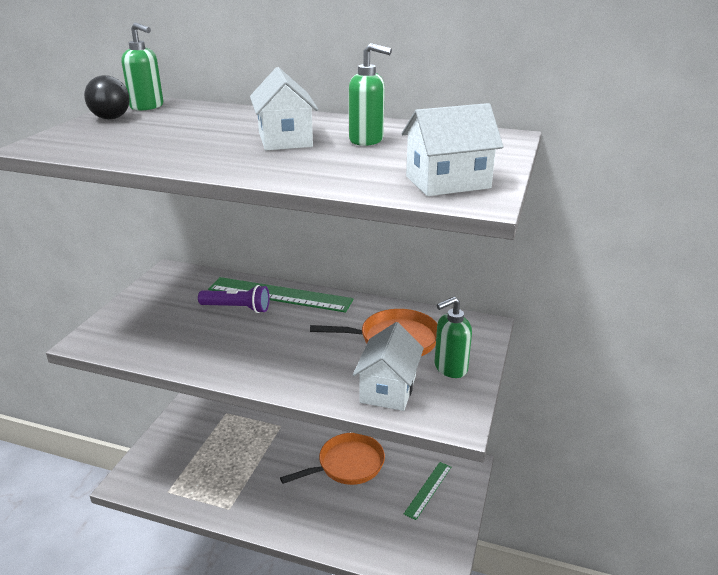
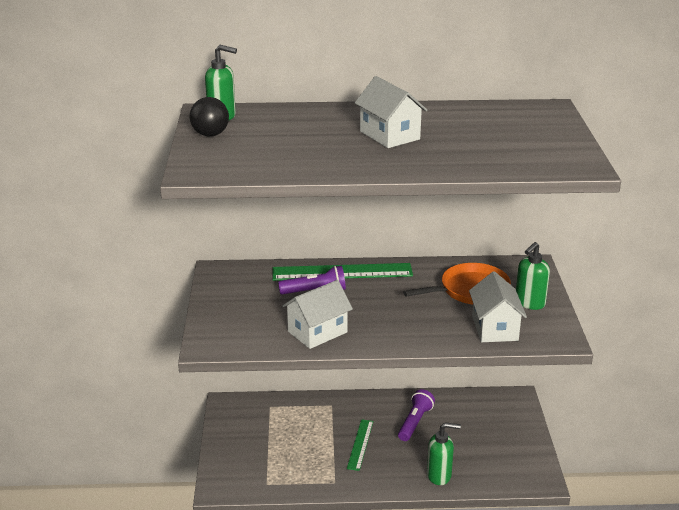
camera: 20 degrees left, 0 degrees up
orange pan [280,433,385,485] -> purple flashlight [398,389,435,441]
green soap dispenser [349,43,392,146] -> green soap dispenser moved to [427,422,461,485]
white house [402,103,504,196] -> white house moved to [282,280,353,349]
green ruler [404,462,451,520] -> green ruler moved to [347,419,373,471]

